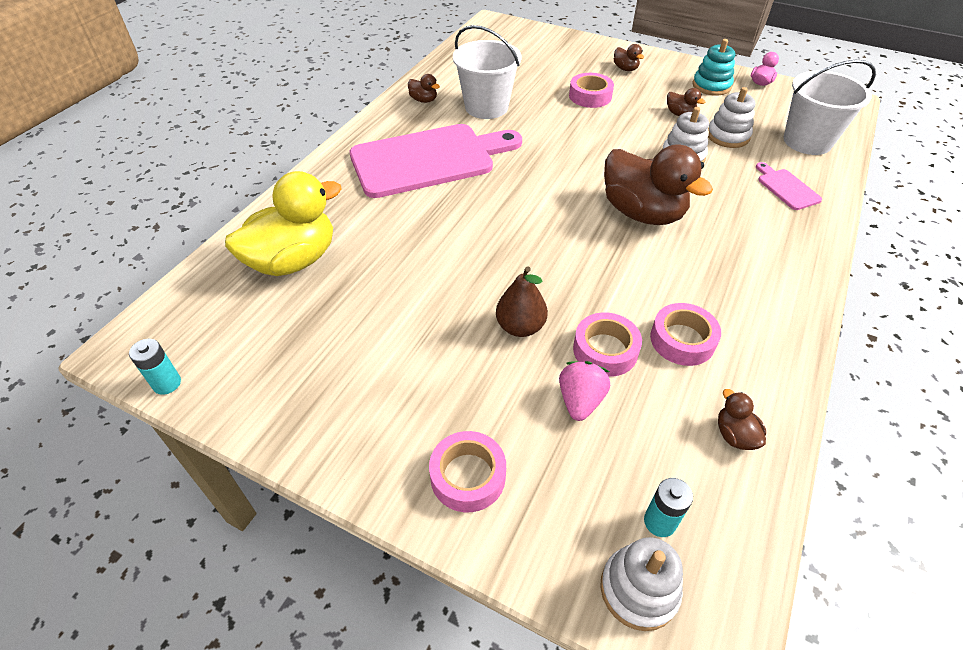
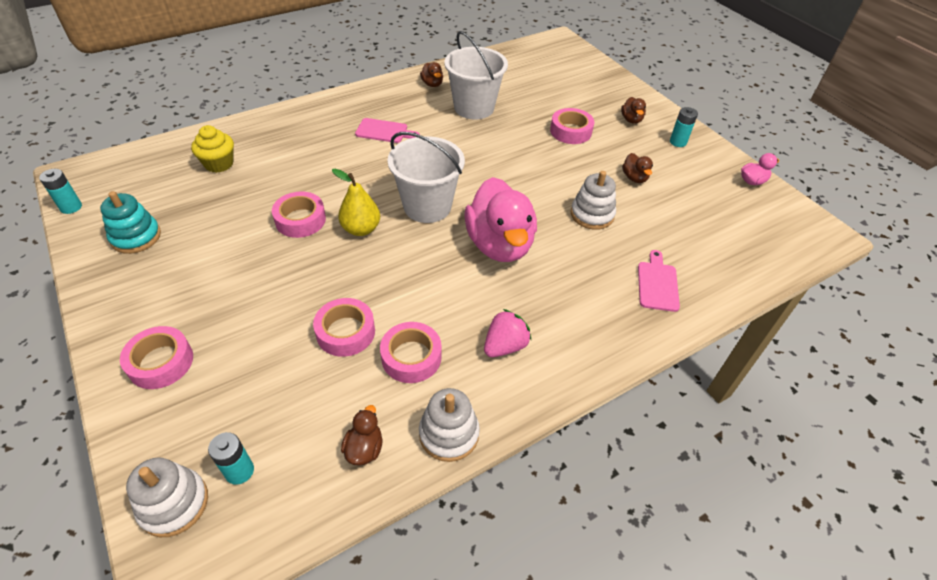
camera: 30 degrees right, 0 degrees up
yellow duck [225,171,342,276] -> yellow cupcake [191,125,234,173]
pink cutting board [350,124,522,198] -> pink cutting board [355,118,420,143], size x0.41
brown pear [496,266,548,337] -> none
pink strawberry [559,361,610,421] -> pink strawberry moved to [484,309,531,357]
brown duck [604,145,713,225] -> pink duck [464,177,537,262]
turquoise stacking toy [692,39,735,96] -> turquoise stacking toy moved to [100,191,161,254]
white stacking toy [708,87,755,148] -> white stacking toy moved to [419,388,480,462]
white bucket [783,60,876,155] -> white bucket moved to [388,132,465,223]
none -> pink tape [272,192,326,238]
none -> yellow pear [332,169,380,236]
none -> turquoise battery [670,107,698,147]

